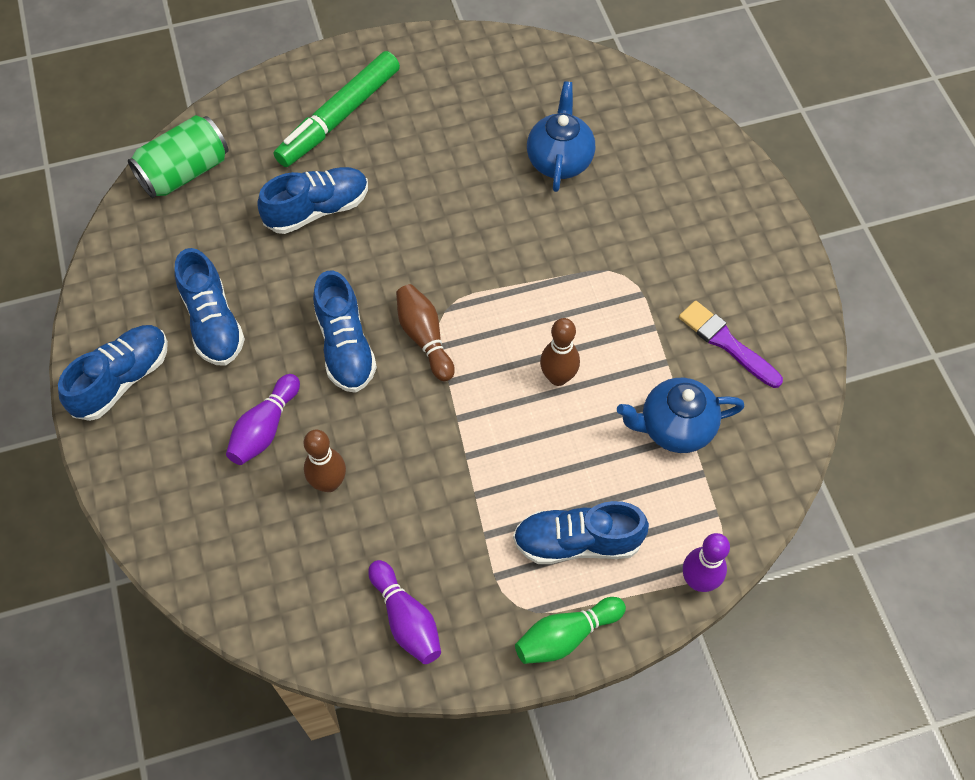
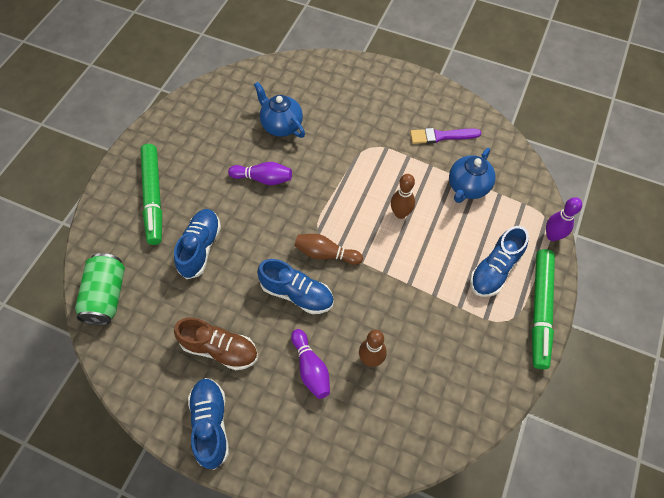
camera: 50 degrees left, 0 degrees up
blue shoe [175,248,245,366] -> brown shoe [174,317,258,370]
purple bowling pin [368,560,441,664] -> purple bowling pin moved to [228,162,292,185]
green bowling pin [515,597,626,664] -> green marker [532,249,555,369]

